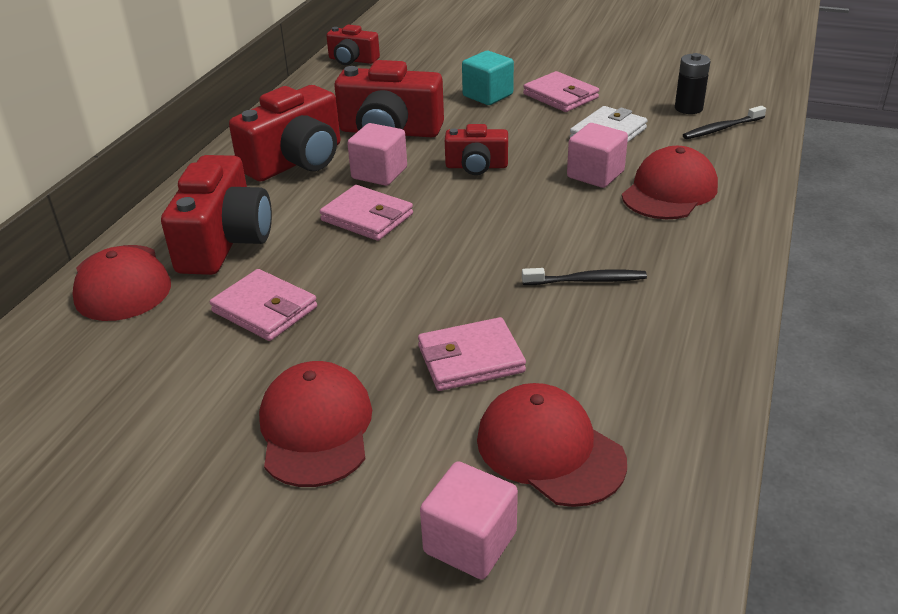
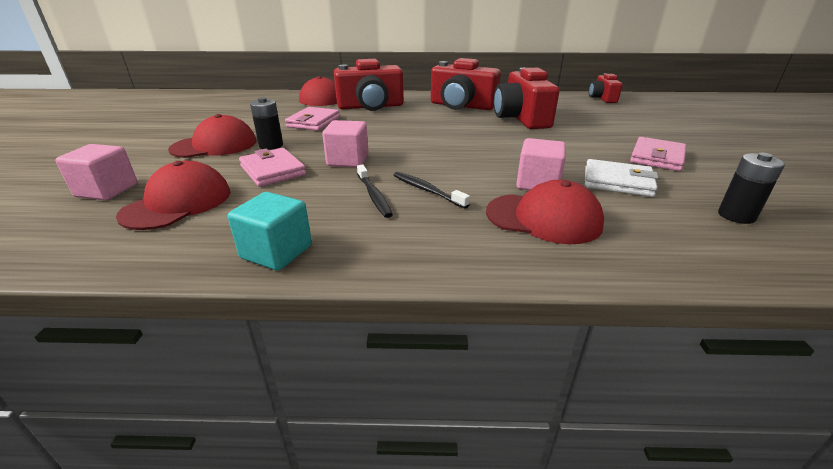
camera: 70 degrees right, 5 degrees down
pink wallet [320,185,413,241] -> none
pink cube [347,123,407,186] -> pink cube moved to [322,120,369,167]
red camera [445,124,508,175] -> none
turquoise cube [462,51,514,105] -> turquoise cube moved to [228,192,312,271]
black toothbrush [683,106,766,139] -> black toothbrush moved to [394,172,470,209]
none -> black battery [250,97,283,150]

